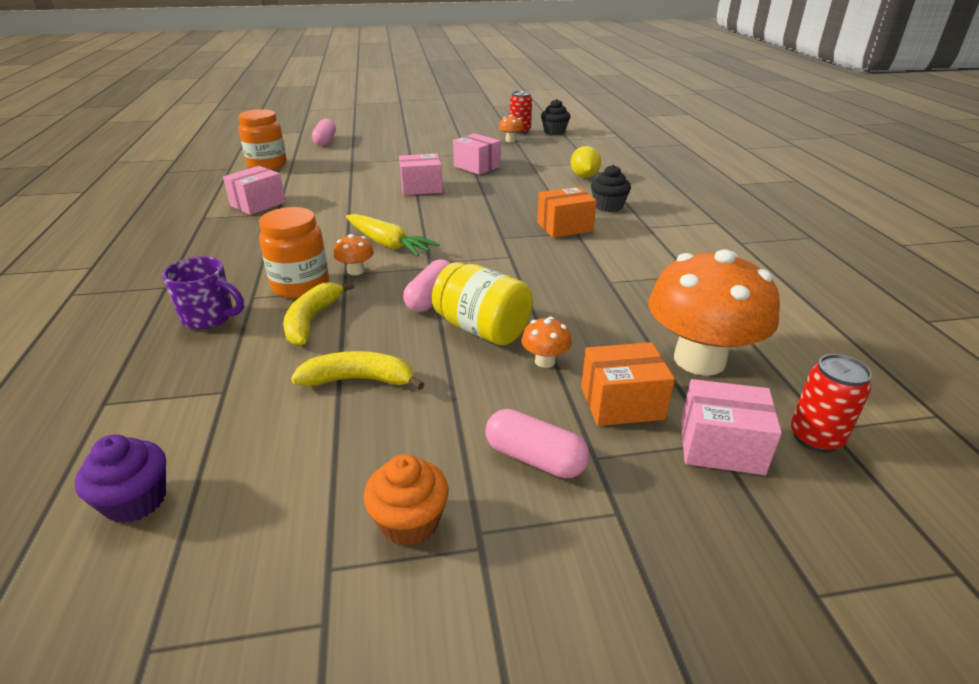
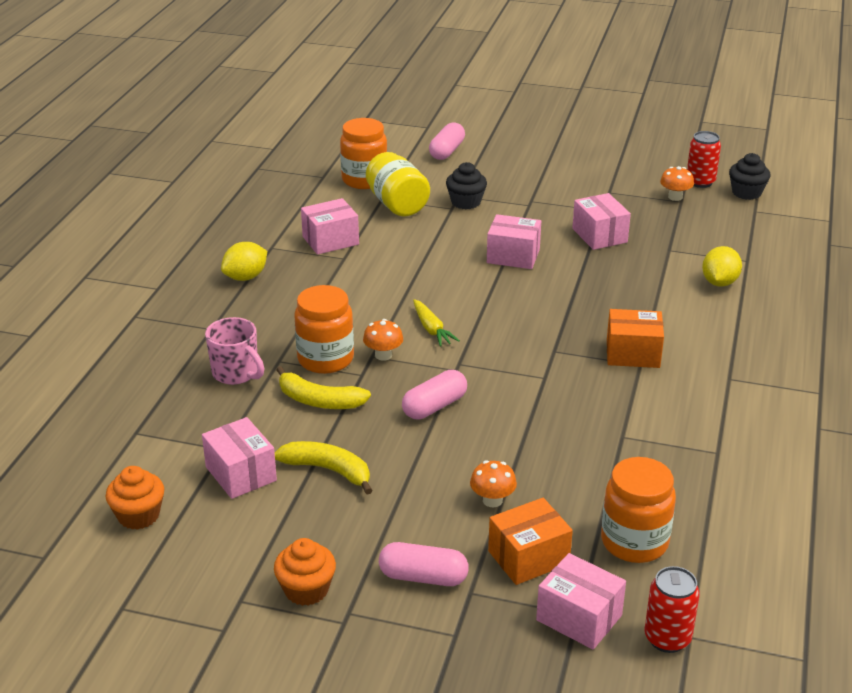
camera: 25 degrees right, 0 degrees up
purple cupcake [75,434,166,523] -> orange cupcake [105,466,164,530]
purple mug [162,256,244,329] -> pink mug [205,317,265,385]
yellow banana [283,281,355,346] -> yellow banana turned 105 degrees counterclockwise [276,366,371,409]
yellow carrot [346,214,440,257] -> yellow carrot [413,299,460,347], size x0.65
yellow jar [432,262,533,345] -> yellow jar moved to [366,152,430,216]
pink capsule [485,409,589,478] -> pink capsule turned 45 degrees counterclockwise [379,542,469,586]
orange box [581,342,675,426] -> orange box turned 45 degrees counterclockwise [488,498,573,585]
black cupcake [591,165,631,212] -> black cupcake moved to [446,162,487,209]
orange mushroom [648,249,780,376] -> orange jar [601,457,676,563]
none -> pink box [202,417,277,499]
none -> yellow lemon [221,242,267,281]

